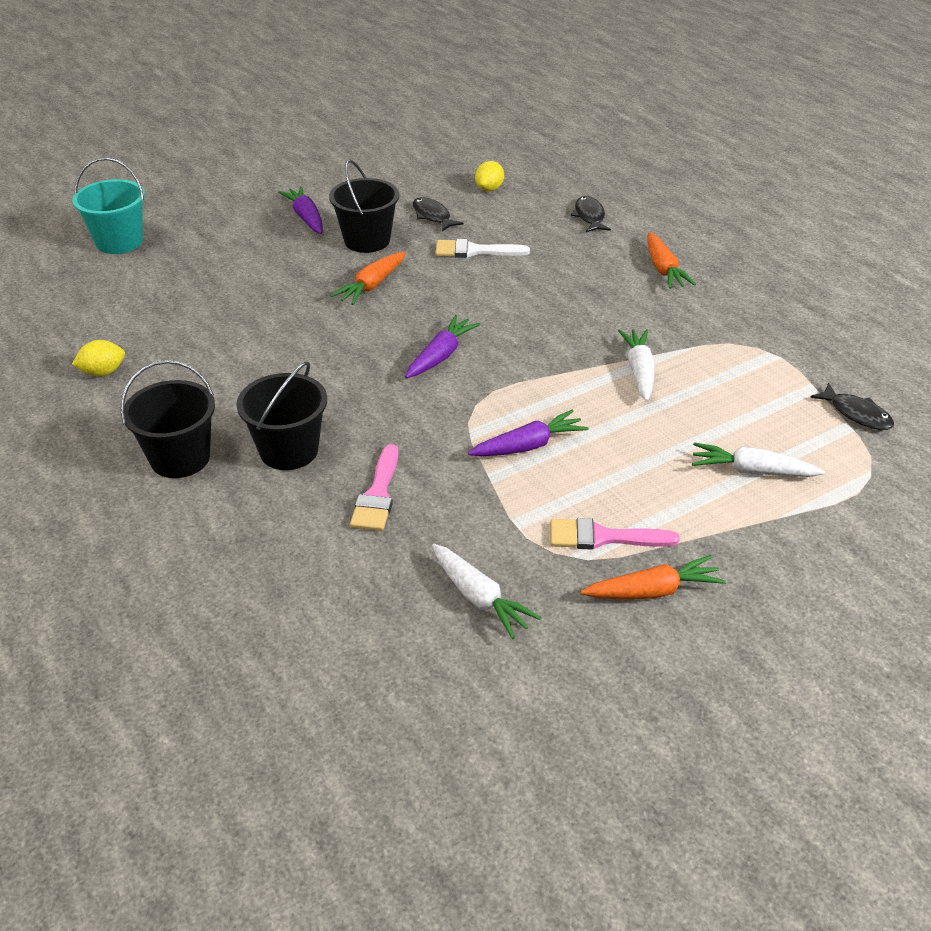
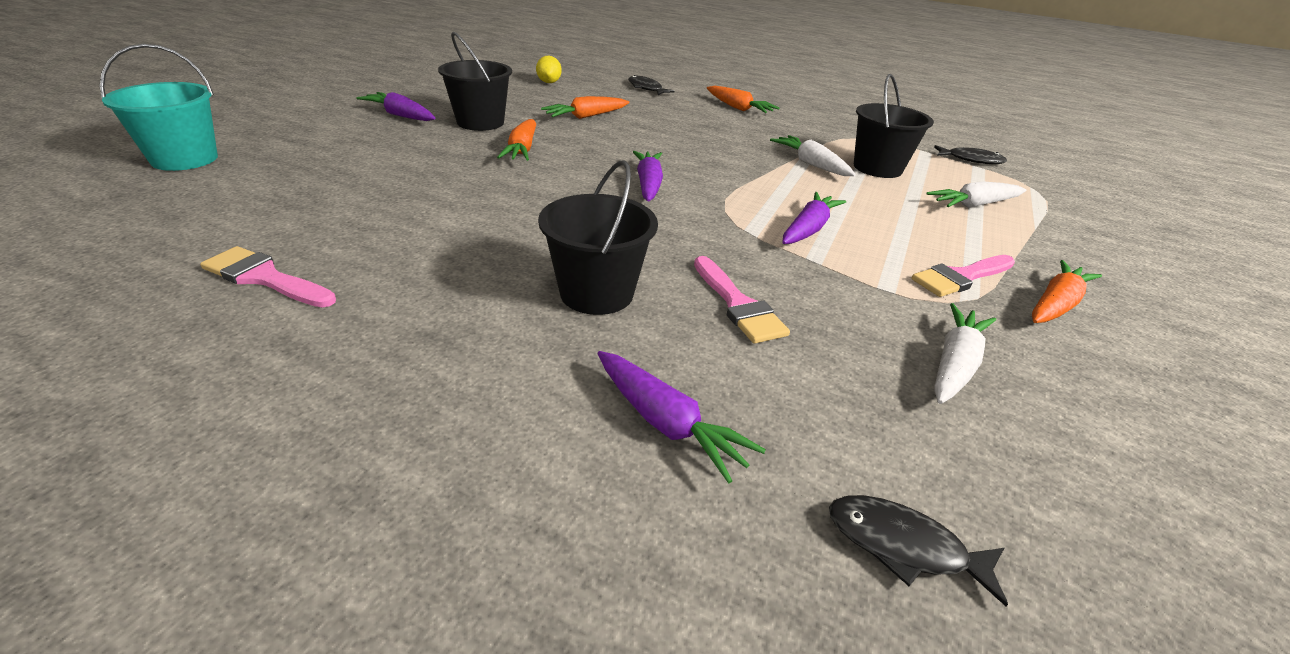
camera: 35 degrees left, 5 degrees down
yellow lemon [72,340,125,376] -> pink brush [200,246,336,308]
black bucket [120,360,215,478] -> black bucket moved to [854,74,934,178]
black fish [413,197,464,232] -> black fish moved to [829,495,1008,606]
white carrot [432,544,542,639] -> white carrot turned 75 degrees counterclockwise [934,303,996,404]
white brush [435,239,530,258] -> orange carrot [541,96,629,119]
none -> purple carrot [598,351,766,484]

